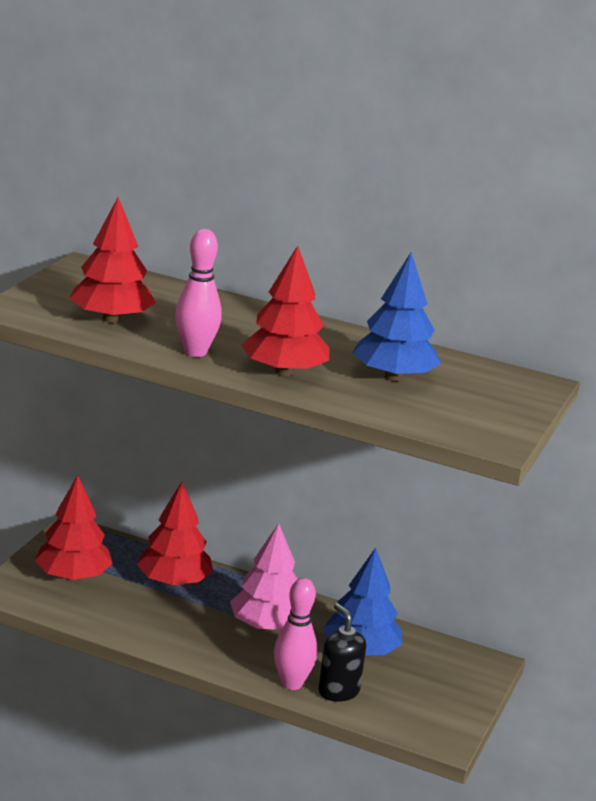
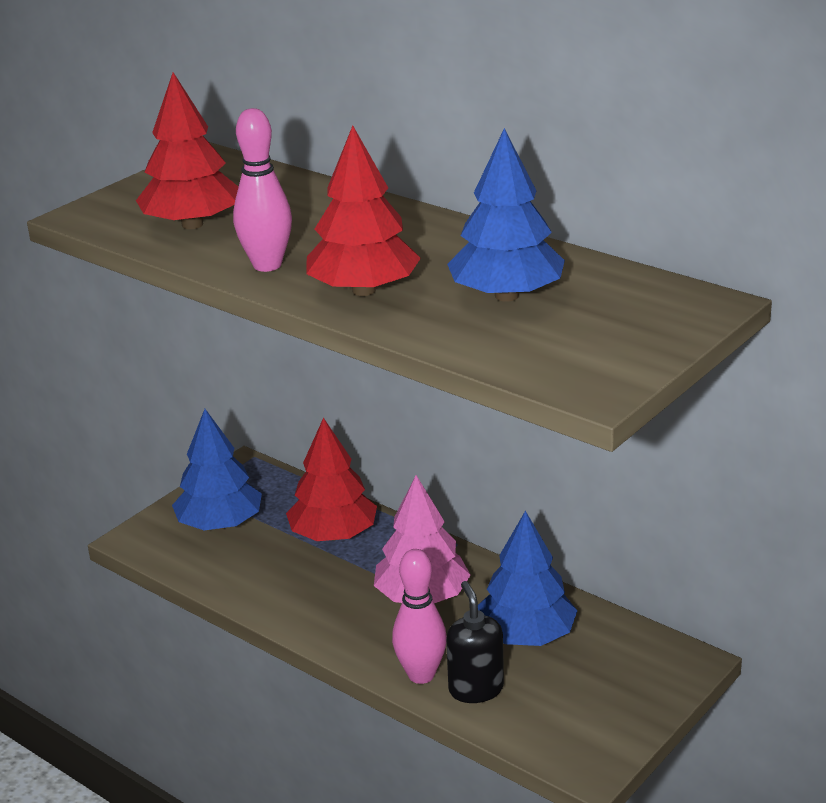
camera: 20 degrees right, 5 degrees up
red tree [35,475,113,581] -> blue tree [172,409,262,530]

